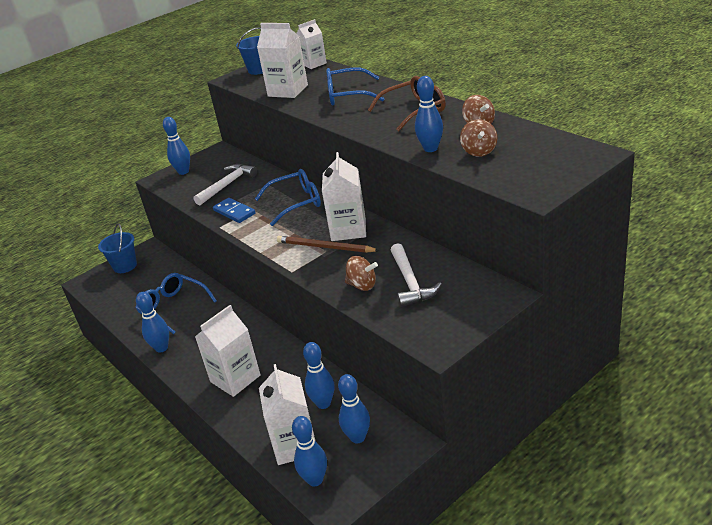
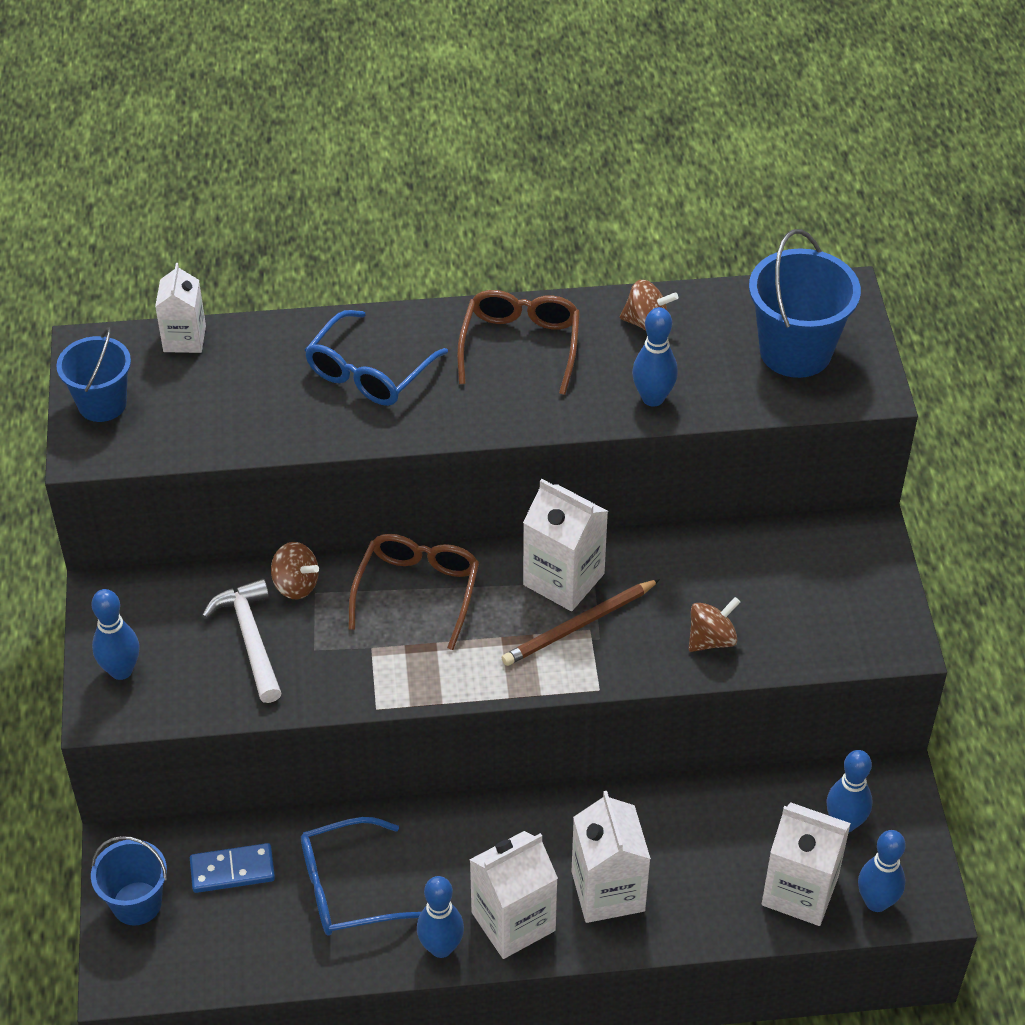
camera: 60 degrees left, 15 degrees up
blue domino [213,198,255,223] -> blue domino moved to [190,843,275,893]
blue glasses [255,169,321,226] -> brown glasses [348,534,479,650]
white carton [257,23,308,98] -> white carton moved to [470,831,558,959]
blue bowling pin [303,342,335,409] -> none
white hammer [390,243,442,307] -> none
brown spinning top [460,119,497,157] -> brown spinning top moved to [271,542,319,599]
none -> blue bucket [749,229,861,378]

